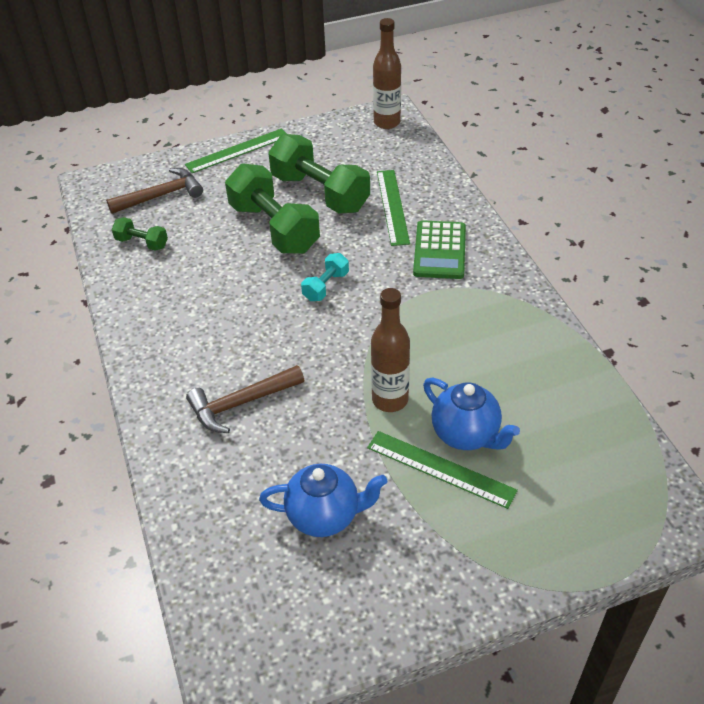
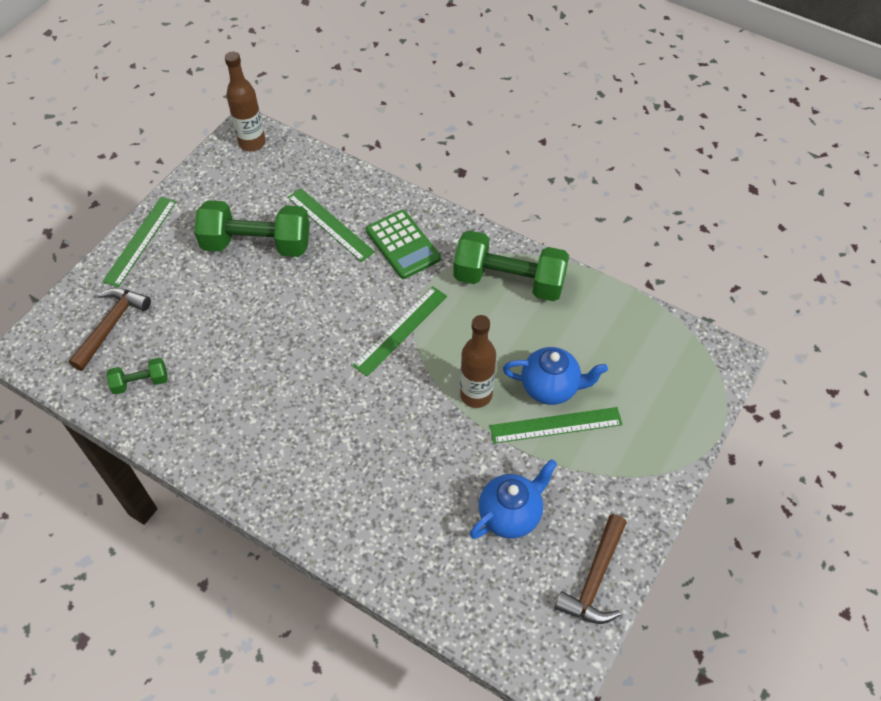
camera: 40 degrees left, 10 degrees up
brown hammer [186,365,304,433] -> brown hammer moved to [555,514,627,624]
green dumbbell [225,163,320,254] -> green dumbbell moved to [453,230,569,301]
turquoise dumbbell [301,253,349,301] -> none
none -> green ruler [353,287,447,377]

